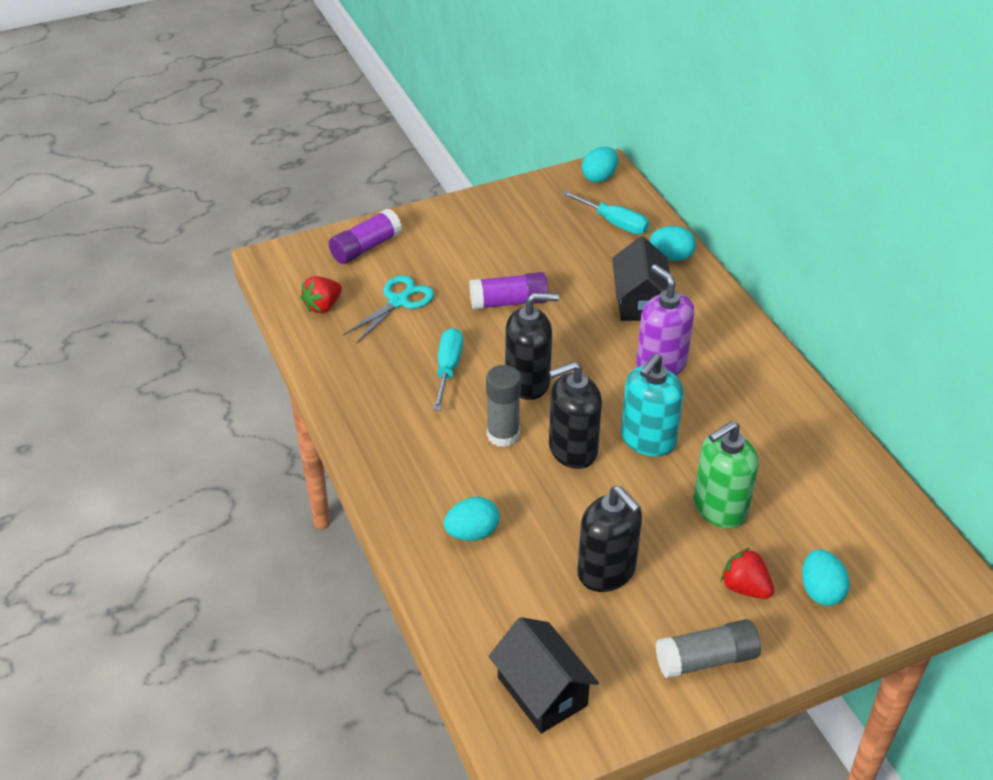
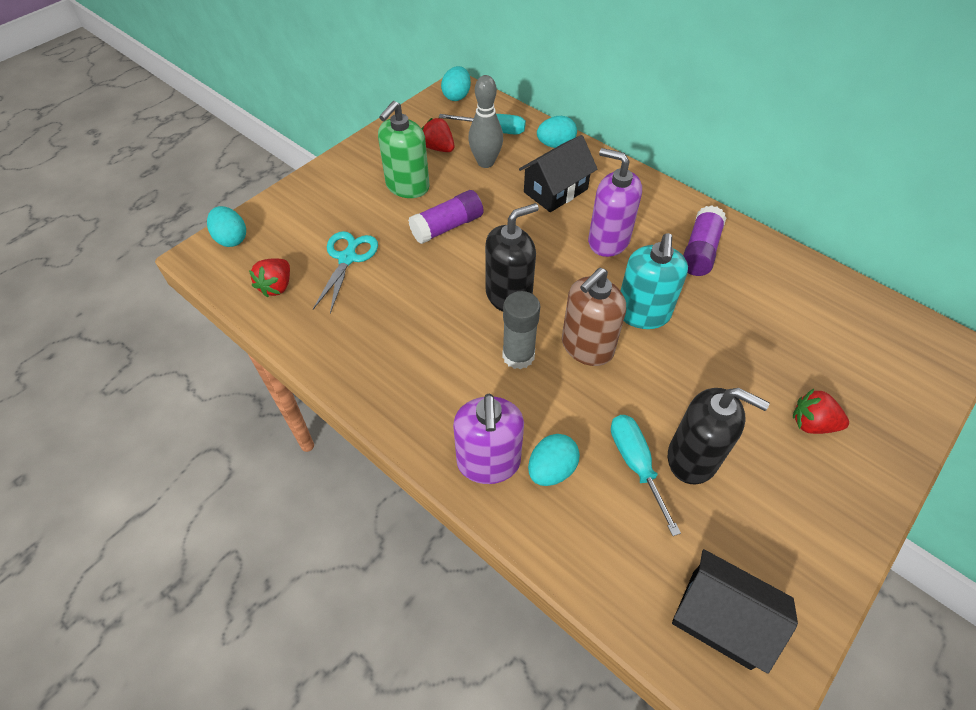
camera: 25 degrees left, 10 degrees up
purple glue stick [329,209,402,264] -> purple glue stick moved to [683,205,726,276]
turquoise screwdriver [433,328,463,411] -> turquoise screwdriver moved to [611,415,681,536]
black soap dispenser [549,361,602,469] -> brown soap dispenser [562,268,626,366]
black house [612,236,670,321] -> black house turned 75 degrees clockwise [519,135,597,212]
grey glue stick [656,619,761,679] -> none
green soap dispenser [694,421,759,528] -> green soap dispenser moved to [378,101,430,198]
turquoise egg [802,549,850,606] -> turquoise egg moved to [207,206,246,247]
none -> red strawberry [421,118,454,152]
none -> purple soap dispenser [453,394,524,484]
none -> grey bowling pin [468,75,503,168]

